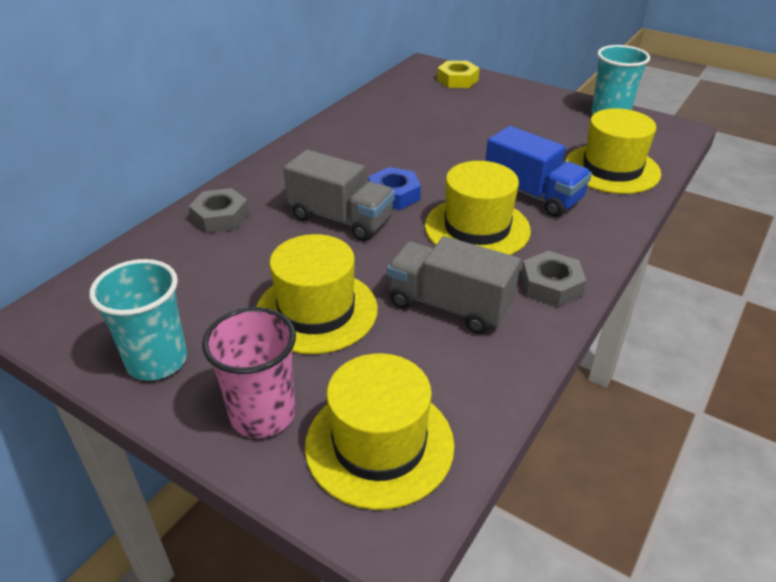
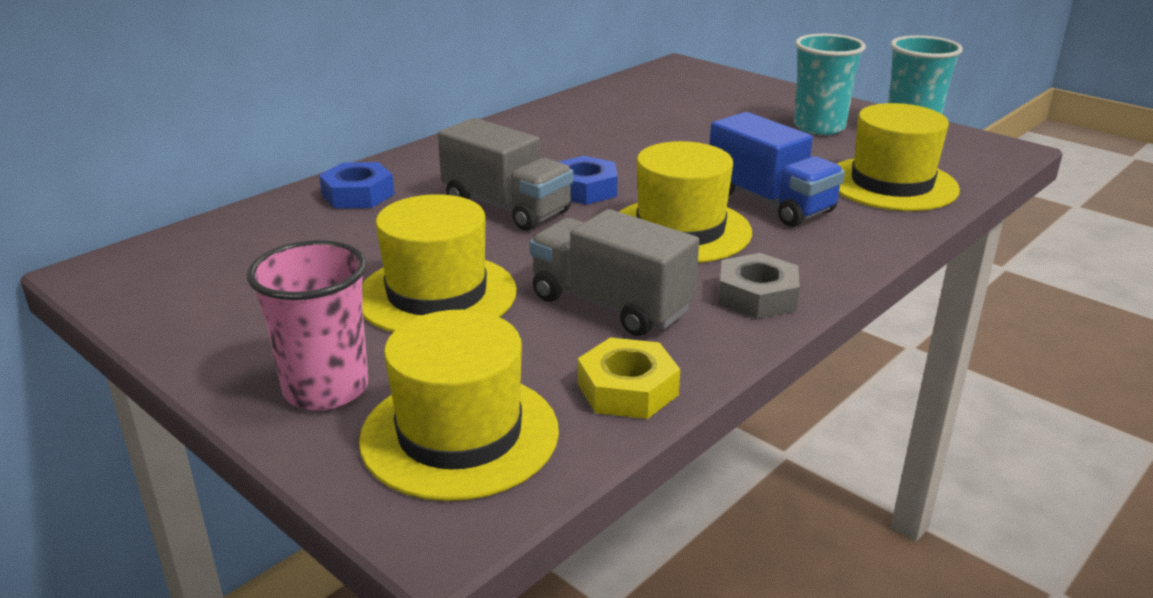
camera: 10 degrees right, 10 degrees down
turquoise cup [89,259,187,381] -> turquoise cup moved to [794,34,866,135]
grey nut [189,188,249,233] -> blue nut [319,162,394,209]
yellow nut [437,61,480,88] -> yellow nut moved to [578,337,680,419]

